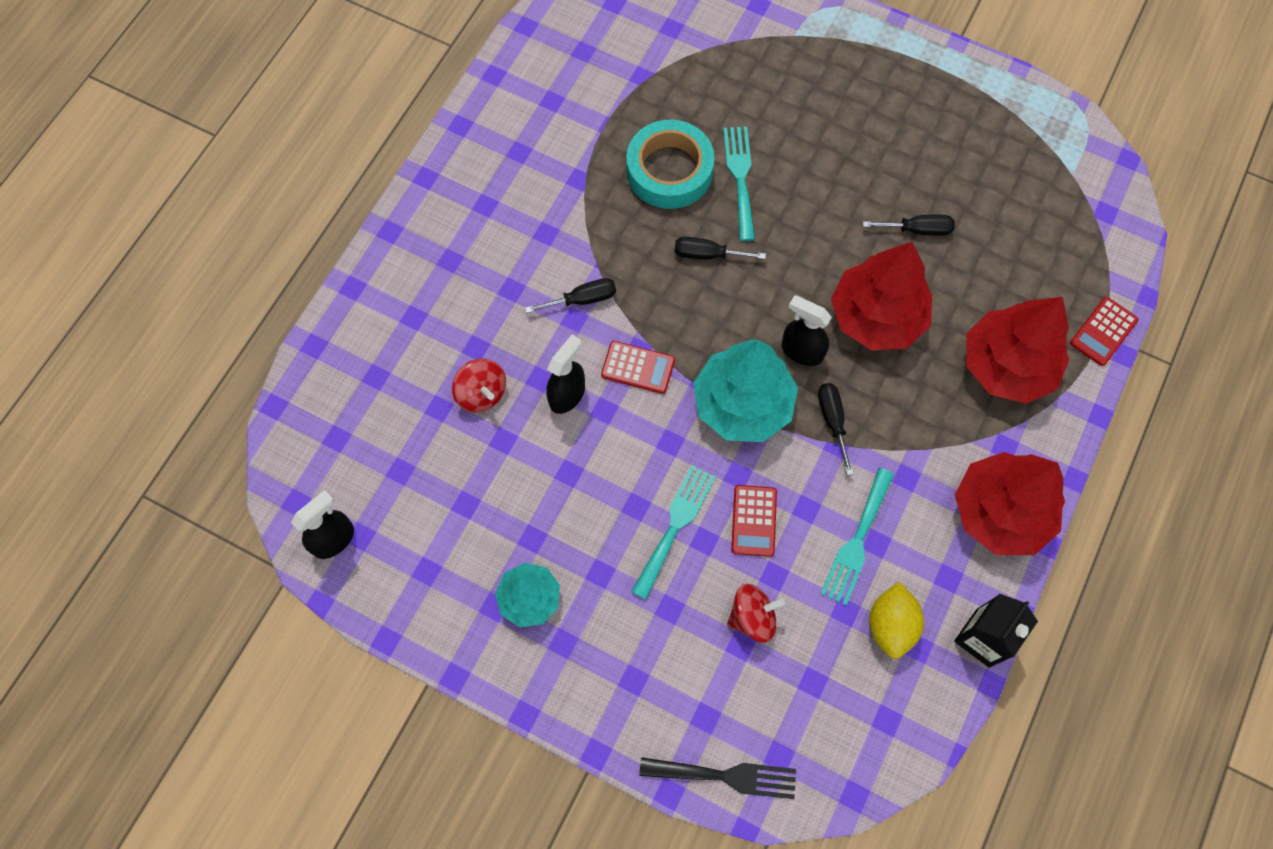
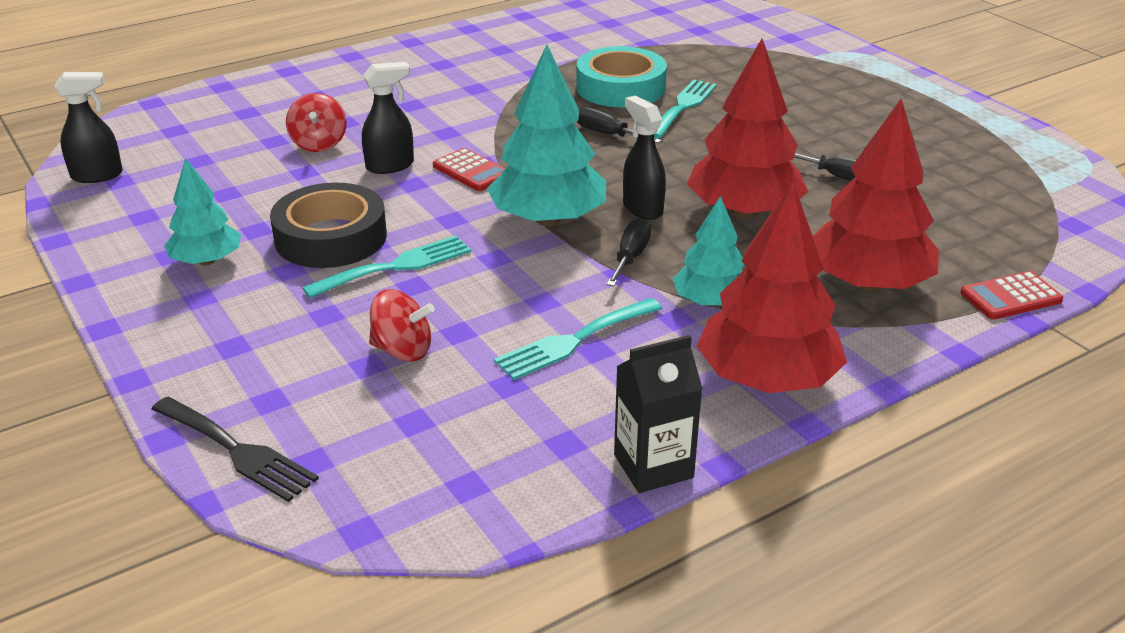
camera: 30 degrees right, 35 degrees down
black screwdriver [525,278,616,313] -> none
red calculator [731,485,777,557] -> none
yellow lemon [869,582,924,659] -> none
none -> black tape [270,183,387,268]
none -> turquoise tree [673,196,745,307]

